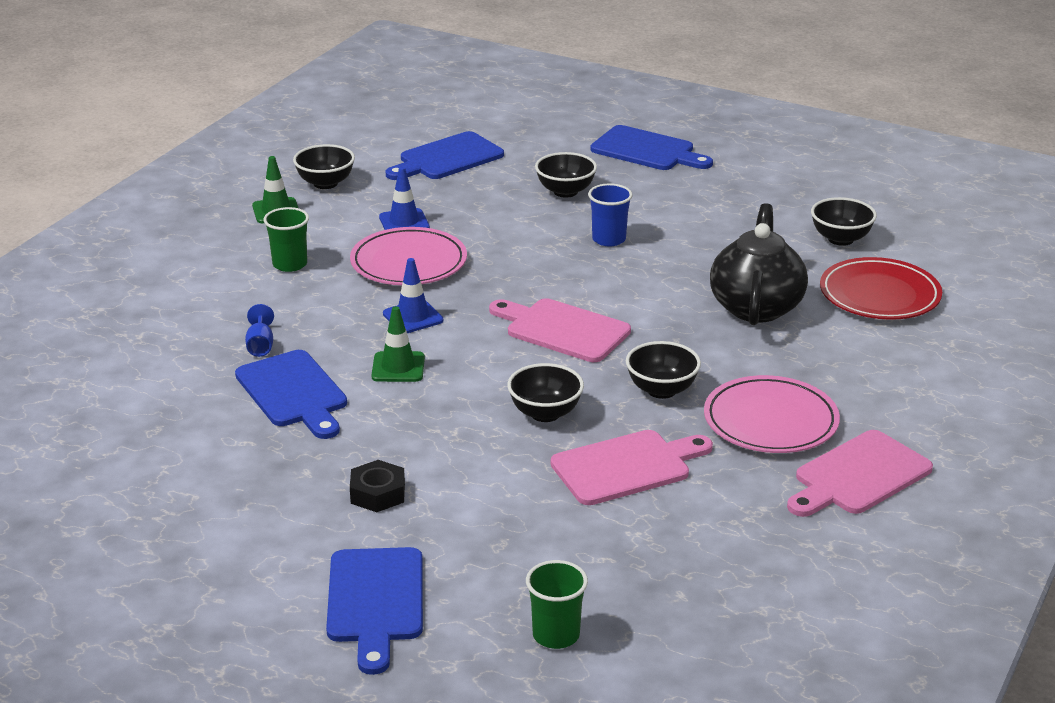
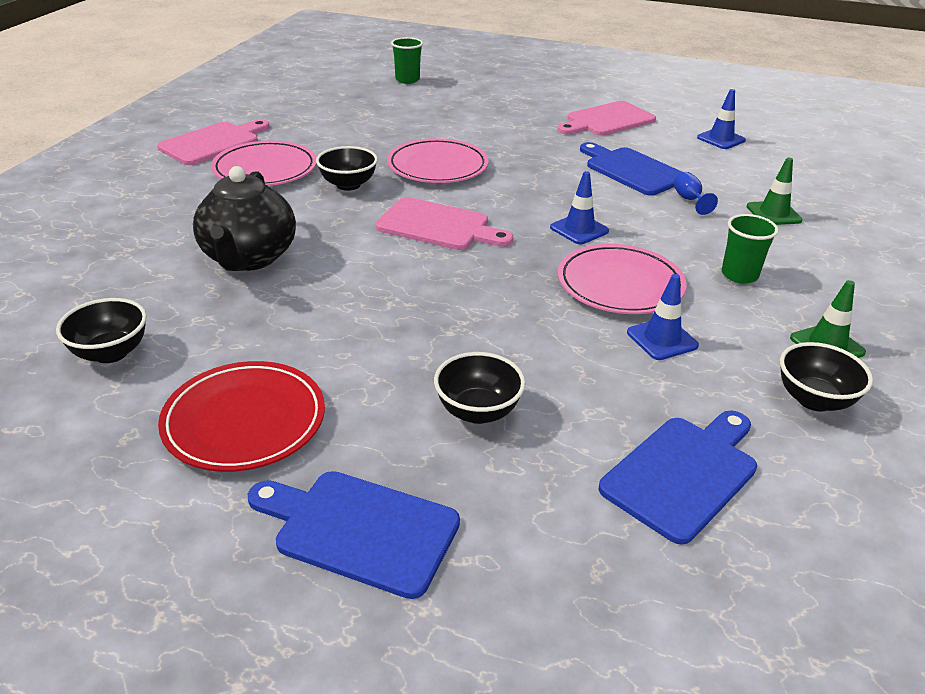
camera: 170 degrees right, 5 degrees up
blue cutting board [326,547,423,675] -> none
black nut [350,460,405,512] -> none
green traffic cone [371,306,425,382] -> green traffic cone moved to [747,158,803,225]
black bowl [507,363,584,422] -> pink plate [387,138,489,183]
pink cutting board [551,430,713,505] -> pink cutting board moved to [557,101,656,136]
blue cup [588,183,632,247] -> none
red plate [820,257,942,320] -> red plate moved to [158,361,325,472]
none -> blue traffic cone [697,89,746,149]

